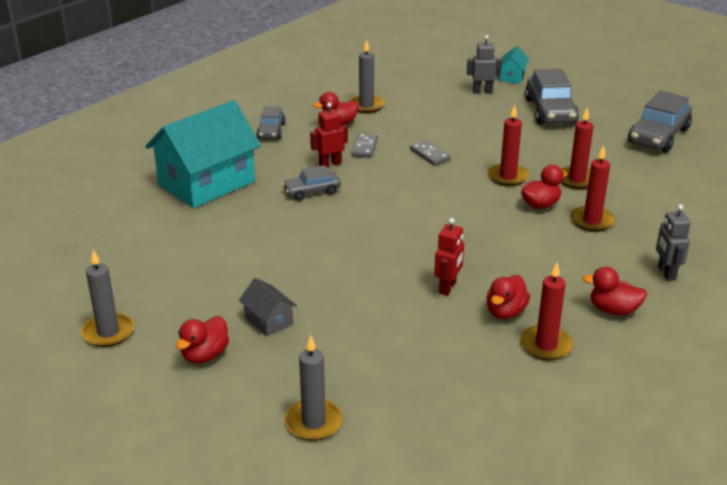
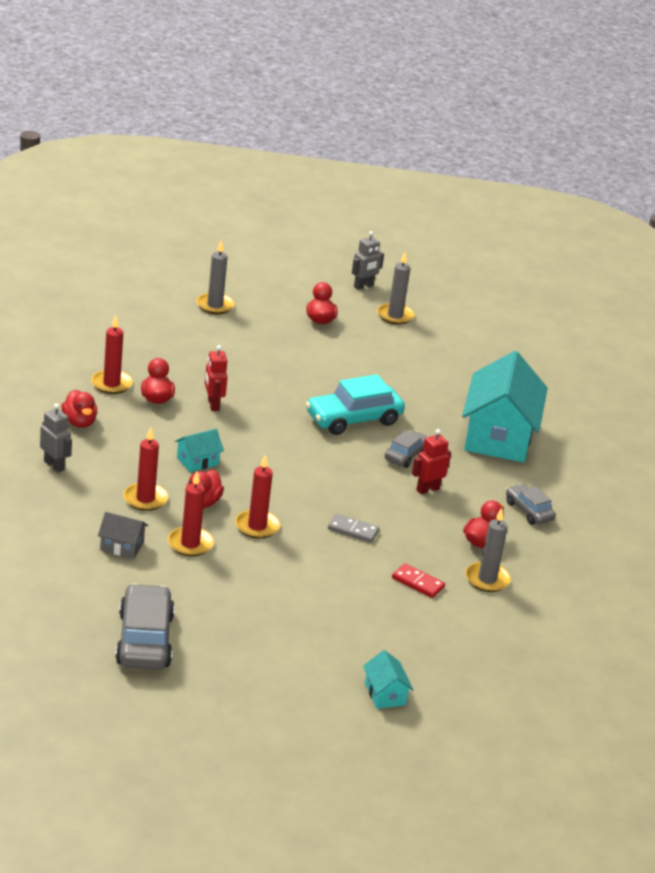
camera: 140 degrees right, 0 degrees up
grey house [239,278,297,336] -> grey house moved to [98,512,148,559]
red robot [310,103,348,167] -> red robot turned 150 degrees counterclockwise [412,429,451,494]
grey domino [351,133,378,158] -> none
grey robot [467,35,502,93] -> grey robot moved to [352,231,384,290]
grey car [525,69,579,124] -> none
red duck [583,267,647,315] -> red duck turned 90 degrees clockwise [61,390,97,428]
none -> turquoise house [175,429,224,472]
none -> turquoise car [306,374,405,435]
none -> red domino [392,563,445,598]

